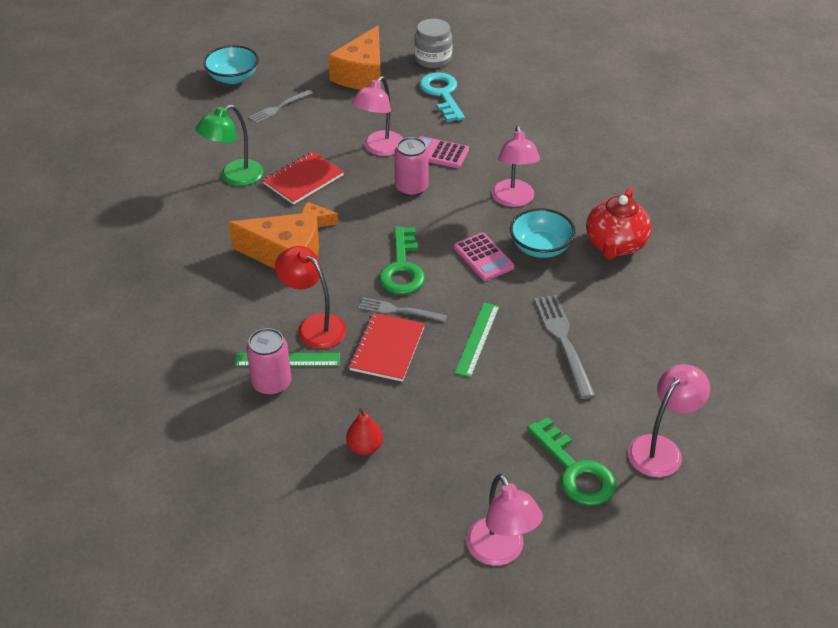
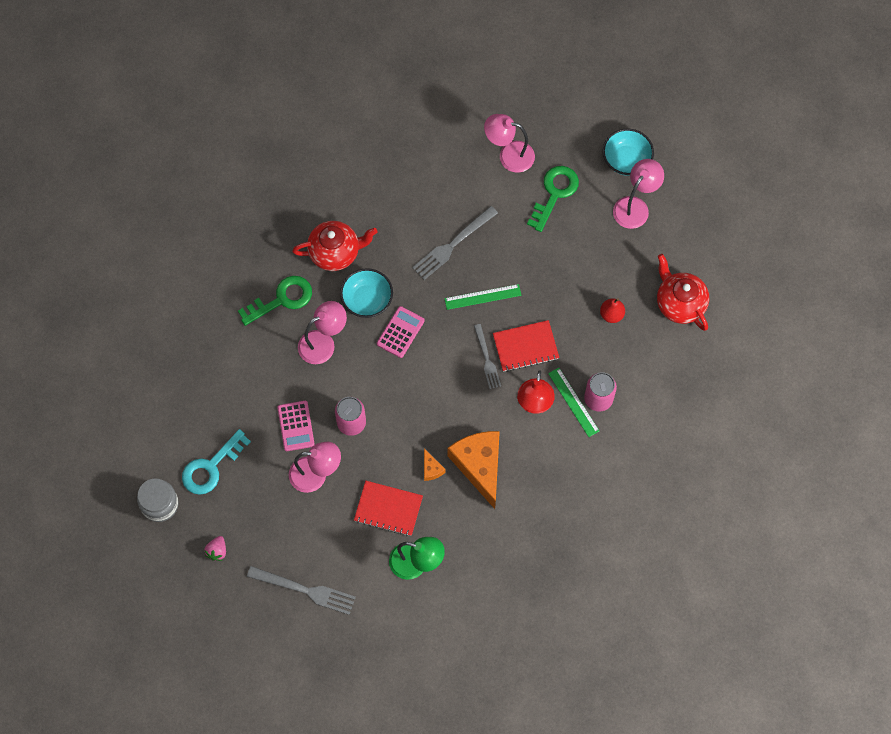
camera: 120 degrees left, 25 degrees up
turquoise bowl [203,45,259,84] -> turquoise bowl moved to [603,129,654,176]
grey fork [249,90,313,124] -> grey fork [247,566,356,615], size x1.53
orange cheese [328,25,381,90] -> pink strawberry [204,536,226,561]
green key [379,226,425,295] -> green key moved to [238,276,312,326]
none -> red teapot [657,254,709,331]

